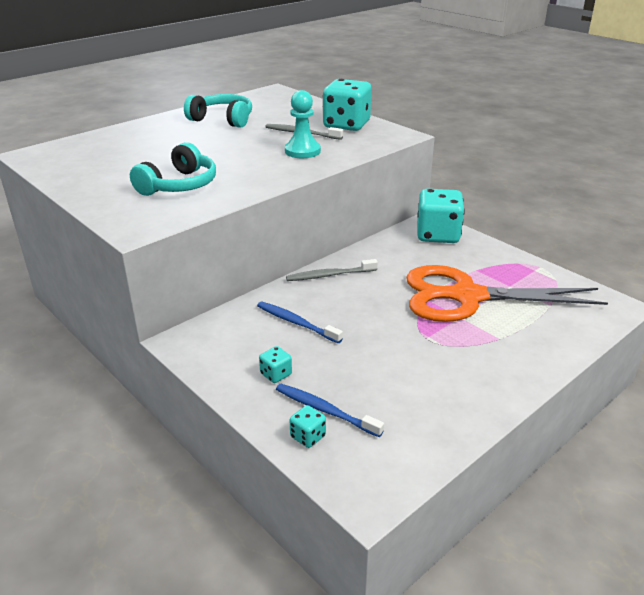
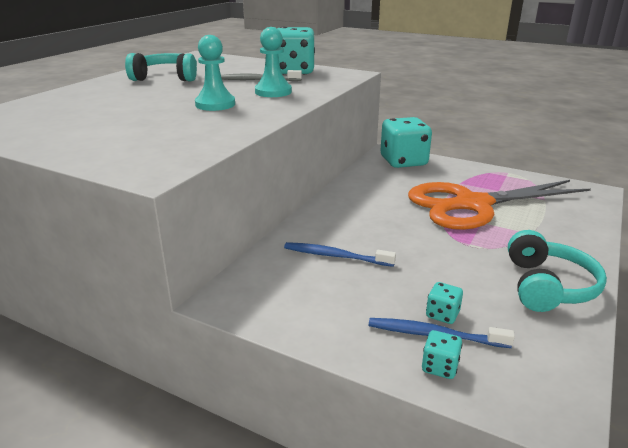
camera: 20 degrees left, 5 degrees down
turquoise headphones [130,142,216,196] -> turquoise headphones moved to [508,230,607,312]
turquoise dice [259,346,292,383] -> turquoise dice moved to [426,282,463,324]
grey toothbrush [286,259,378,281] -> none
none -> turquoise pawn [195,35,235,111]

